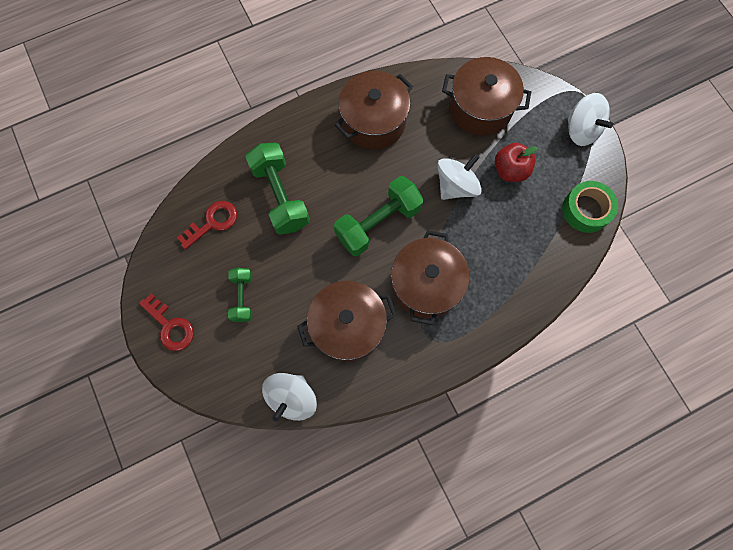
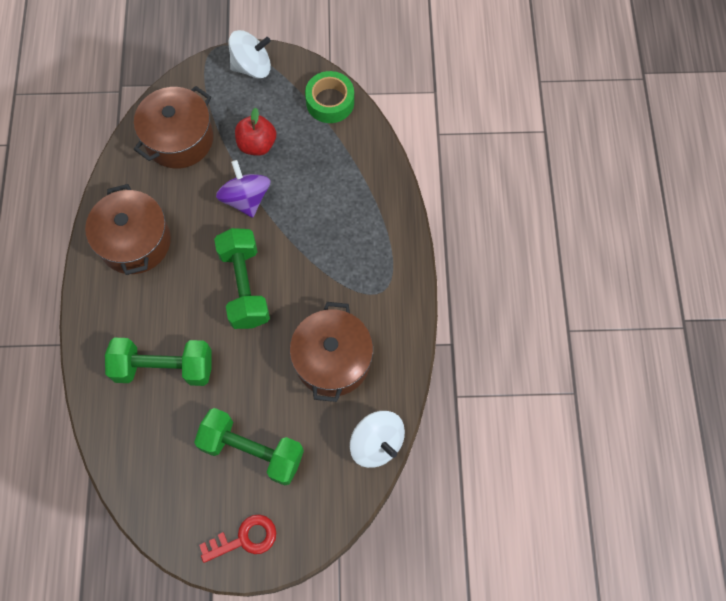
camera: 65 degrees left, 5 degrees down
red key [177,201,237,250] -> none
green dumbbell [228,268,252,322] -> green dumbbell [194,408,304,486], size x1.75
brown pot [391,230,470,325] -> none
white spinning top [437,154,482,200] -> purple spinning top [216,160,270,218]

